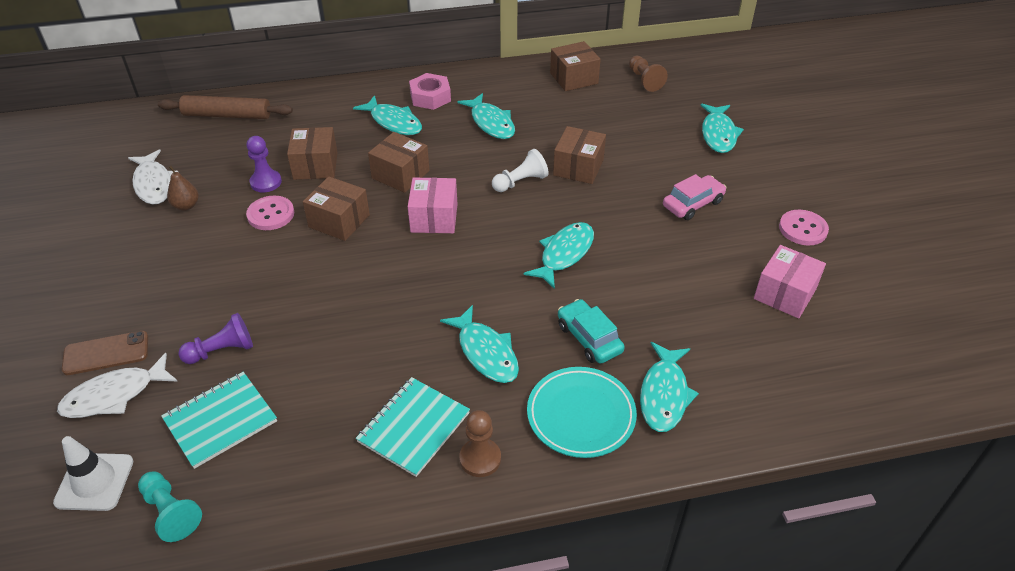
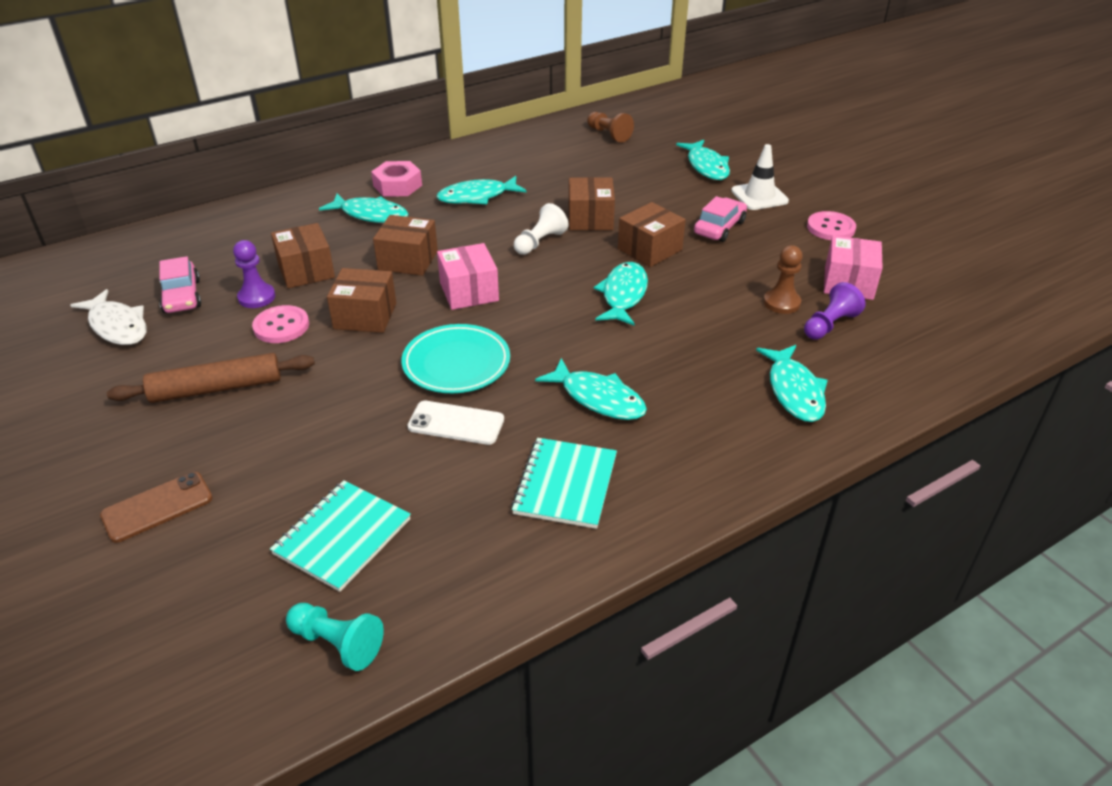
camera: 20 degrees left, 5 degrees down
white traffic cone [53,436,133,511] -> white traffic cone moved to [731,144,789,210]
white fish [57,353,178,418] -> none
brown rolling pin [158,95,293,119] -> brown rolling pin moved to [107,353,315,403]
brown pear [167,166,199,211] -> none
purple pawn [179,313,253,364] -> purple pawn moved to [804,282,866,340]
turquoise fish [457,93,515,139] -> turquoise fish turned 120 degrees clockwise [436,176,527,204]
brown pawn [459,410,501,477] -> brown pawn moved to [763,245,803,314]
turquoise plate [527,367,637,458] -> turquoise plate moved to [401,324,510,393]
brown box [550,41,601,91] -> brown box moved to [618,202,686,267]
turquoise car [558,299,625,364] -> none
none -> pink car [159,256,201,313]
none -> white phone [408,401,504,445]

